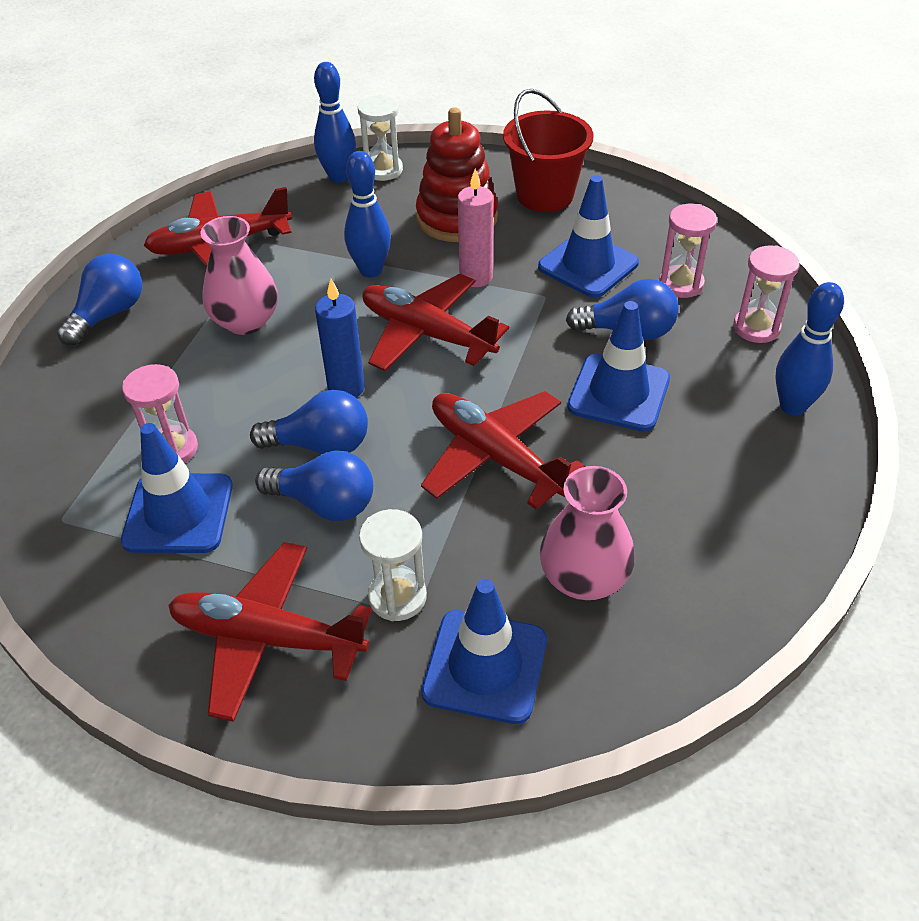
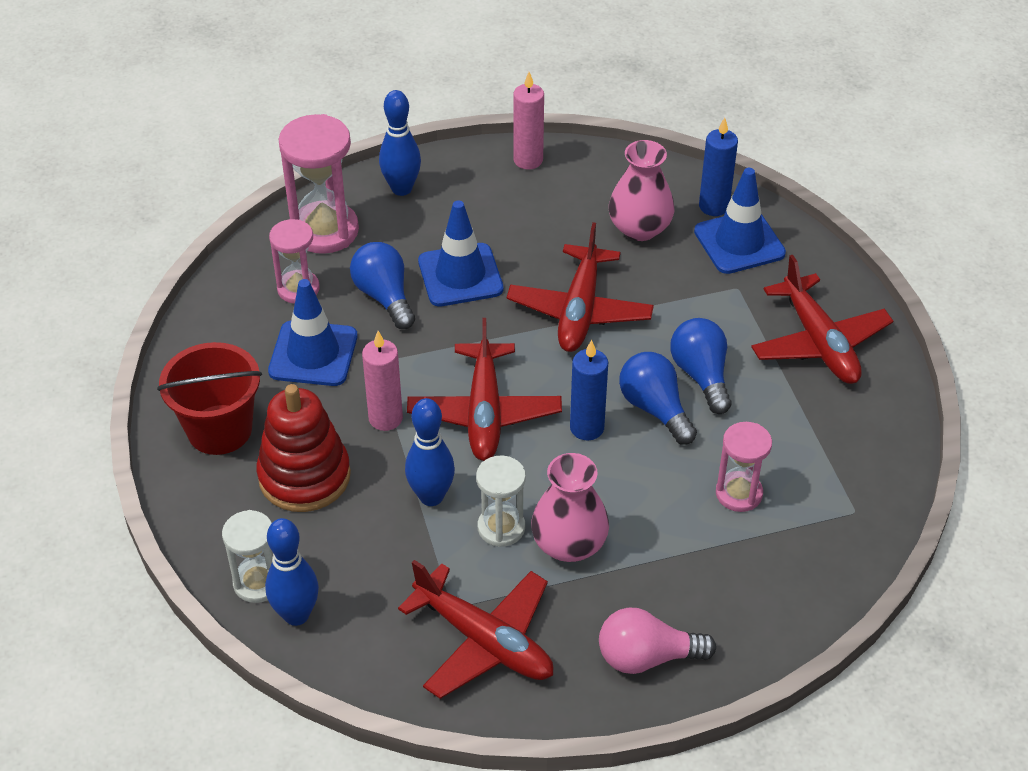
camera: 125 degrees left, 0 degrees up
blue light bulb [57,254,142,346] -> pink light bulb [599,608,716,674]
blue traffic cone [121,423,233,553] -> none
white hourglass [359,509,427,621] -> white hourglass moved to [476,456,526,547]
pink hourglass [733,245,800,343] -> pink hourglass [279,114,359,254], size x1.66
none -> pink candle [513,72,544,170]
none -> blue candle [699,118,738,216]

